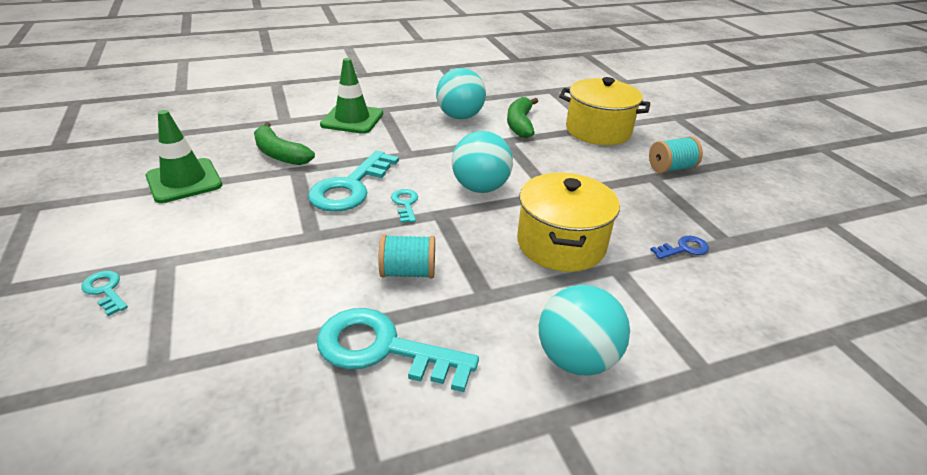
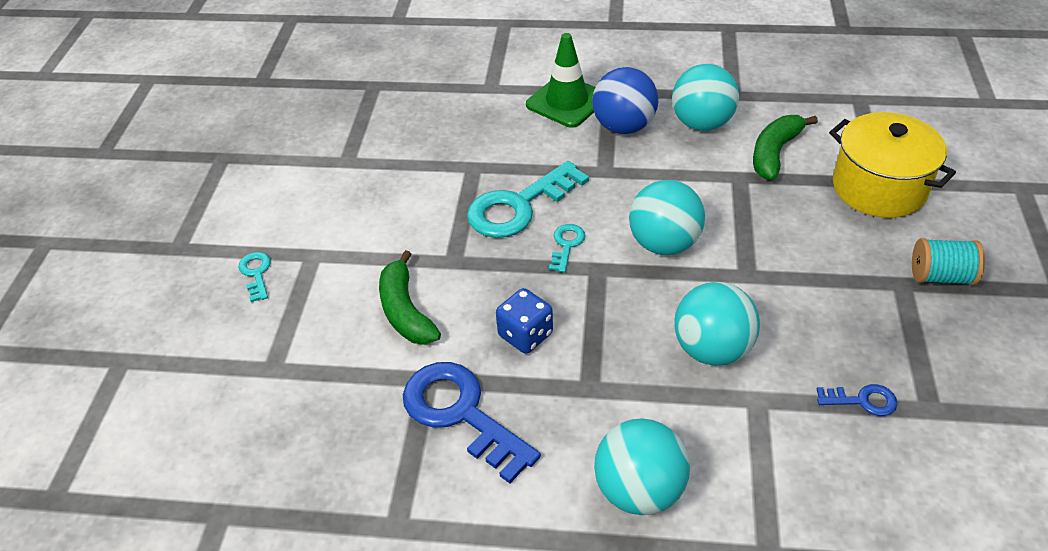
camera: 30 degrees right, 10 degrees up
green traffic cone [145,110,222,203] -> none
green banana [254,122,315,165] -> green banana moved to [379,250,441,345]
turquoise key [317,308,479,392] -> blue key [403,362,541,484]
turquoise spool [378,234,435,278] -> blue dice [496,288,553,354]
yellow pot [517,173,620,272] -> turquoise ball [674,282,760,366]
none -> blue ball [592,67,658,134]

